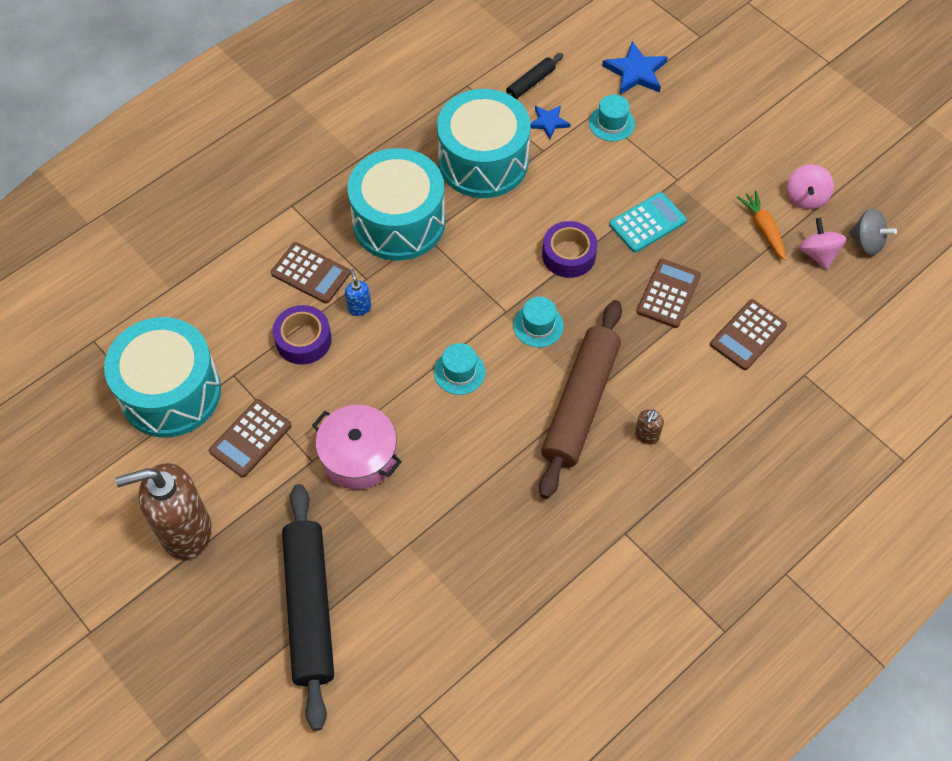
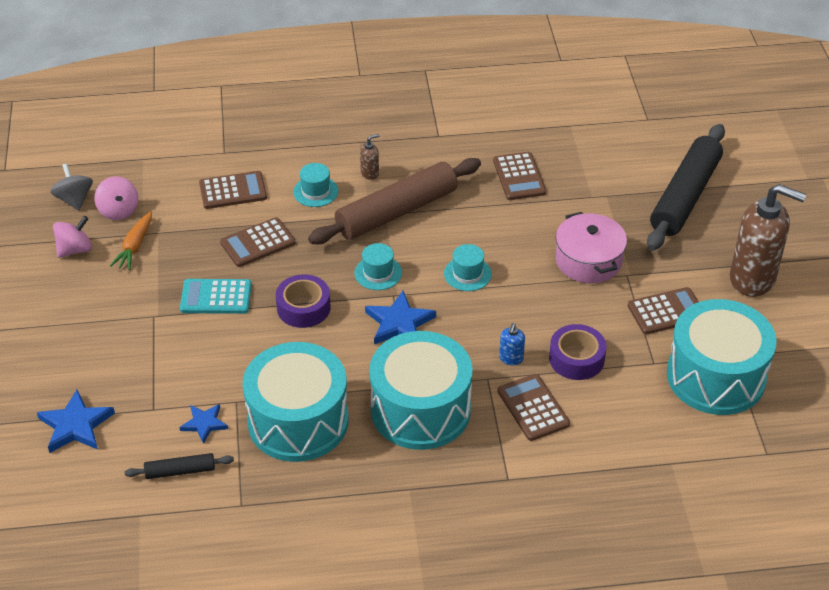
camera: 145 degrees left, 15 degrees down
turquoise hat [589,95,635,141] -> turquoise hat moved to [293,163,339,207]
pink spinning top [799,218,847,270] -> pink spinning top turned 45 degrees counterclockwise [94,176,138,220]
none -> blue star [365,291,436,344]
none -> brown calculator [493,152,546,200]

